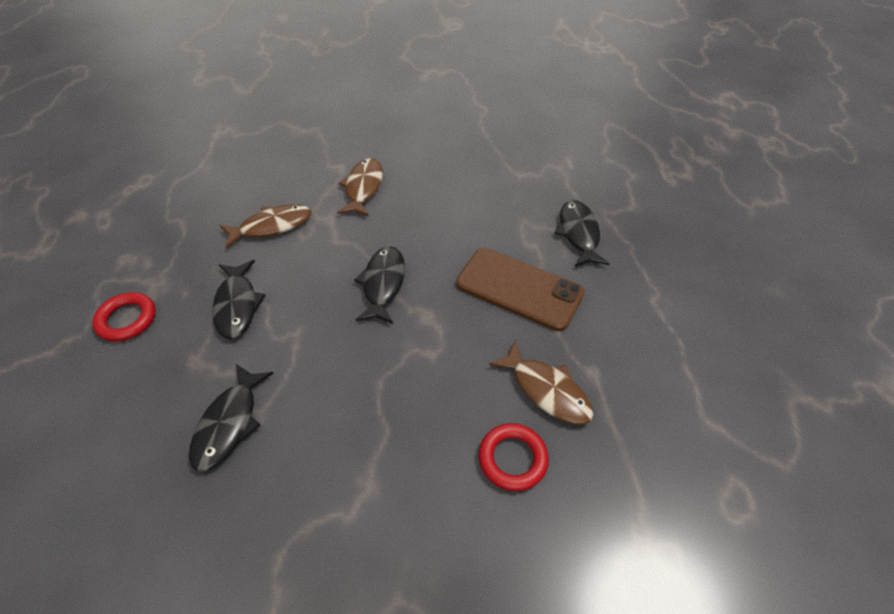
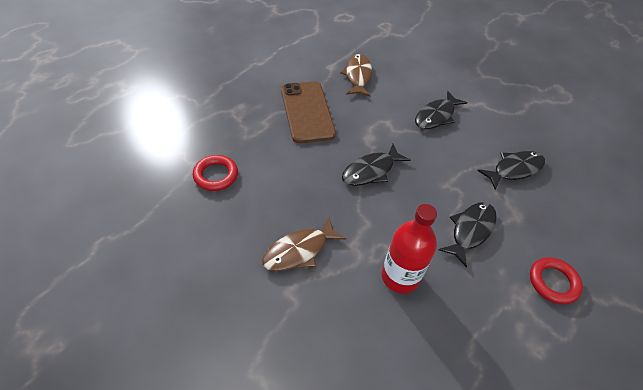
camera: 135 degrees left, 0 degrees up
brown fish [220,204,311,249] -> red bottle [382,204,437,294]
red ring [479,423,549,491] -> red ring moved to [193,155,238,191]
black fish [555,200,610,267] -> black fish moved to [415,91,467,129]

